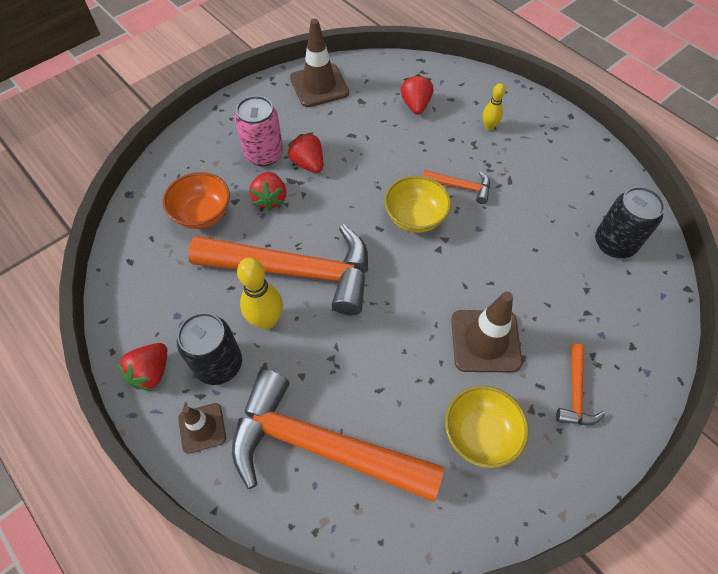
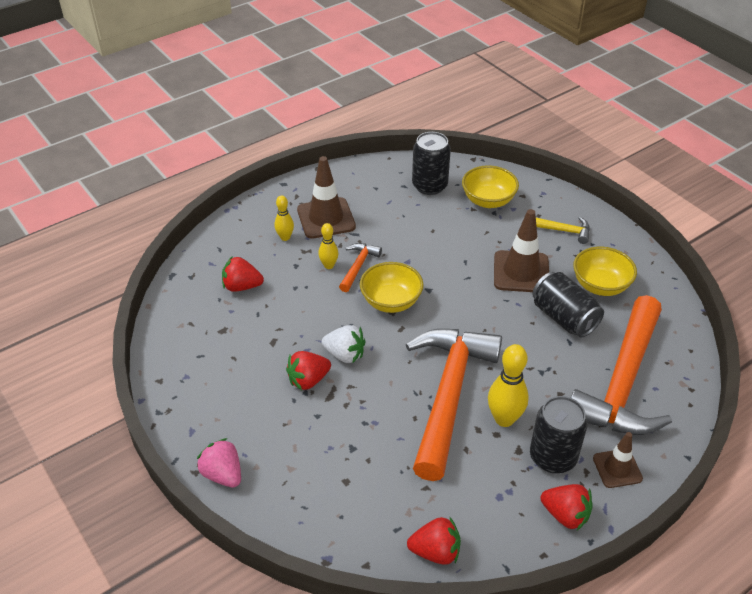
camera: 85 degrees left, 15 degrees down
orange bowl [163,172,230,229] -> none
pink can [235,96,283,166] -> none
red strawberry [249,172,287,211] -> red strawberry moved to [407,517,461,565]
brown traffic cone [290,19,349,107] -> brown traffic cone moved to [297,156,356,239]
orange hammer [556,344,605,425] -> yellow hammer [536,217,590,244]
none -> pink strawberry [197,438,241,488]
none -> yellow bowling pin [318,223,338,269]
none -> white strawberry [322,325,365,363]
none -> yellow bowl [462,165,519,208]
none -> black can [532,272,604,338]

